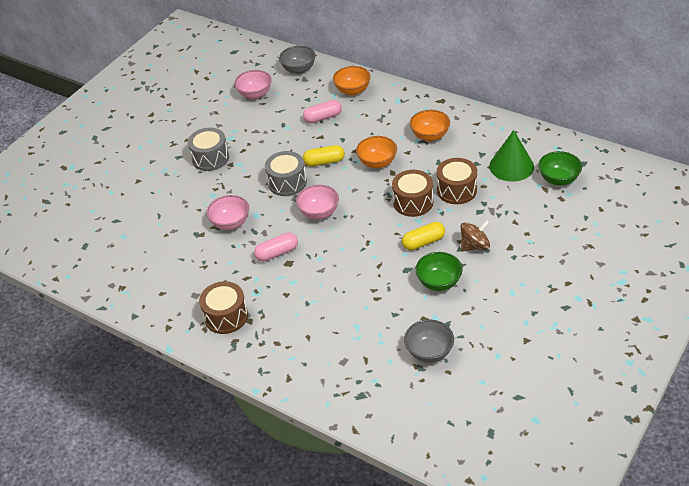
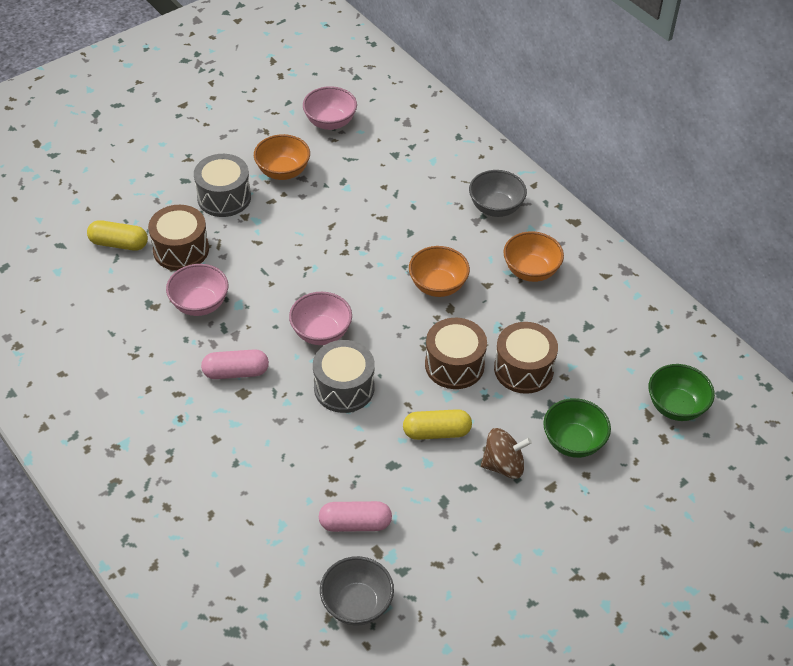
camera: 15 degrees right, 5 degrees up
brown drum [199,281,248,334] -> brown drum moved to [148,205,209,271]
grey drum [265,151,307,196] -> grey drum moved to [313,340,375,413]
grey bowl [279,46,316,74] -> grey bowl moved to [469,170,527,217]
pink capsule [303,100,342,123] -> pink capsule moved to [319,501,392,532]
yellow capsule [303,145,345,167] -> yellow capsule moved to [87,220,148,251]
orange bowl [333,66,371,95] -> orange bowl moved to [254,134,310,180]
green bowl [415,252,463,291] -> green bowl moved to [543,398,611,458]
green cone [489,130,534,182] -> none

